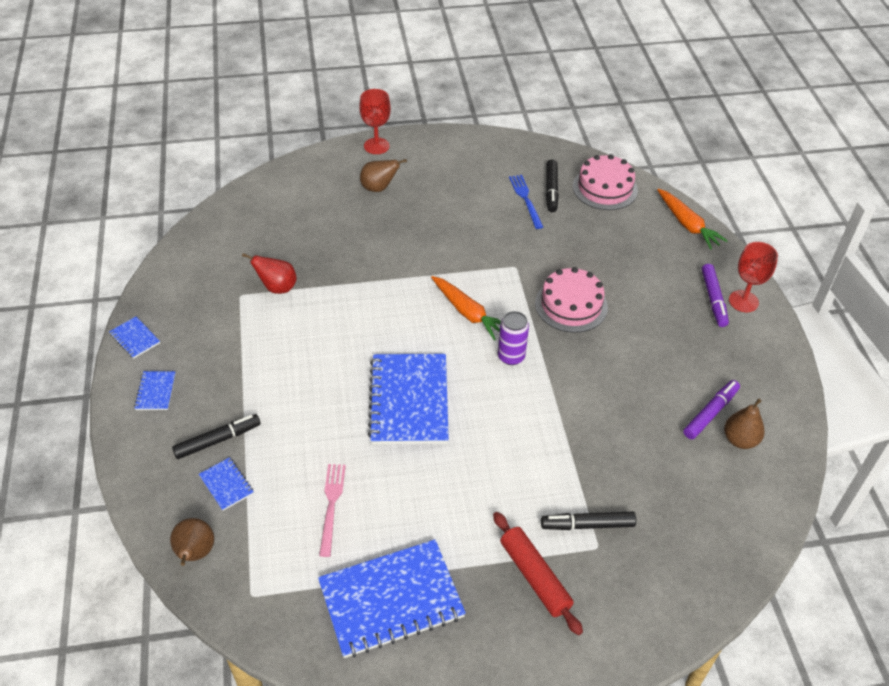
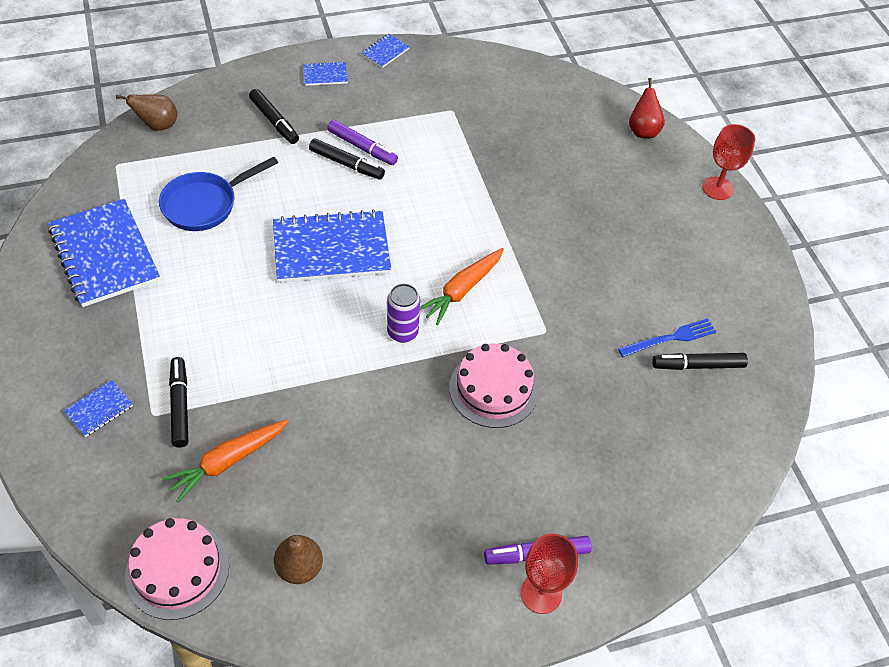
camera: 80 degrees right, 5 degrees up
blue notebook [199,457,254,511] -> blue notebook moved to [64,380,133,437]
red pear [242,253,297,294] -> red pear moved to [629,78,665,139]
pink fork [319,464,346,557] -> blue pan [159,157,278,231]
brown pear [360,159,407,192] -> none
red rolling pin [493,512,583,635] -> none
pink cake [573,154,638,210] -> pink cake moved to [125,518,229,620]
orange carrot [657,189,728,250] -> orange carrot moved to [162,419,289,502]
purple marker [683,380,740,439] -> purple marker moved to [327,120,398,165]
none -> black marker [309,139,385,180]

